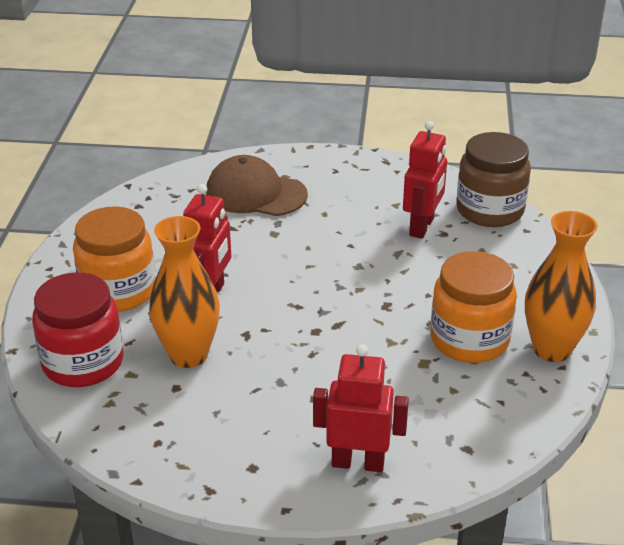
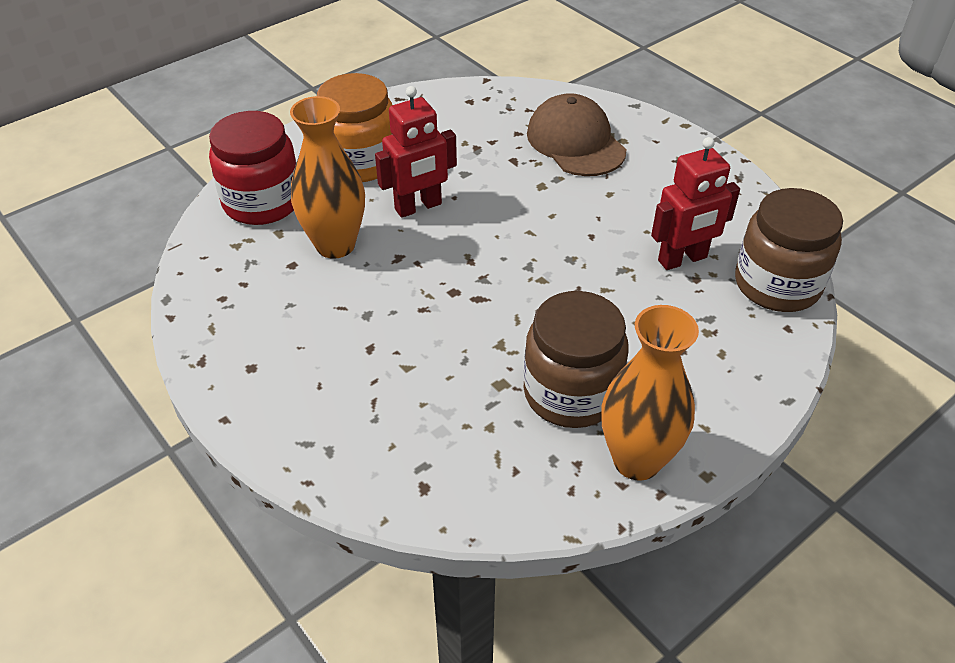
camera: 45 degrees right, 10 degrees up
red robot [313,344,409,472] -> none
orange jar [430,251,517,363] -> brown jar [523,291,629,428]

